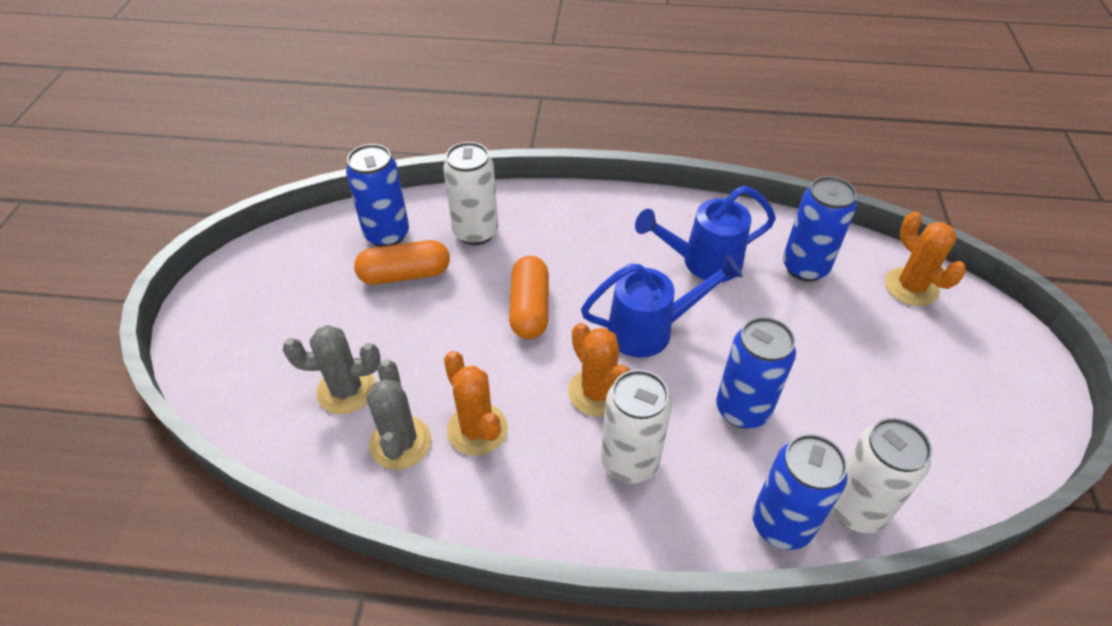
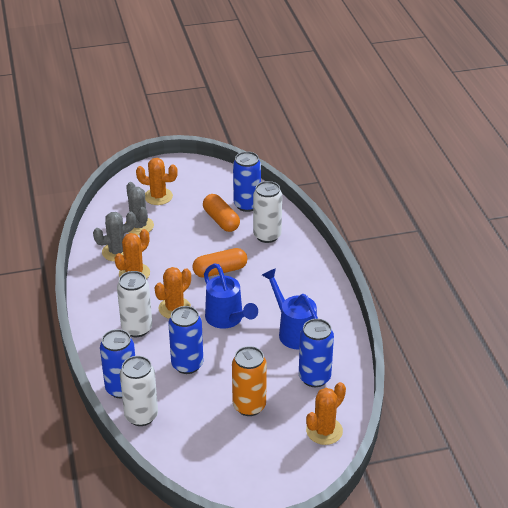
camera: 70 degrees right, 10 degrees down
none -> orange cactus [136,158,178,205]
none -> orange can [232,346,267,416]

